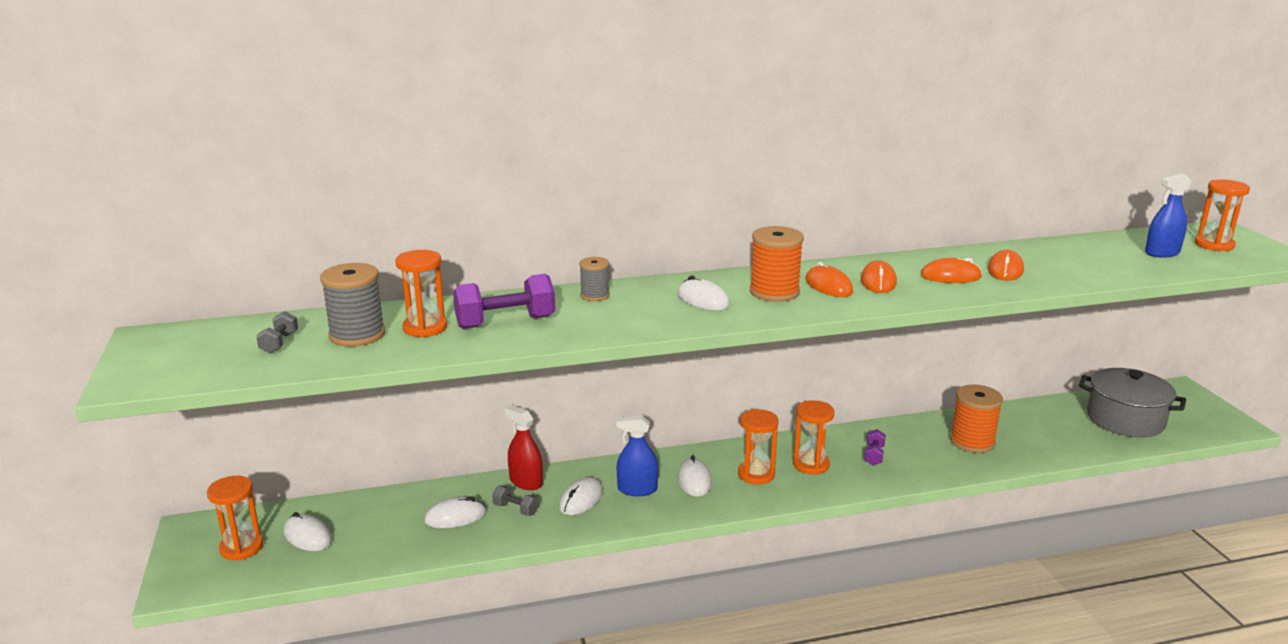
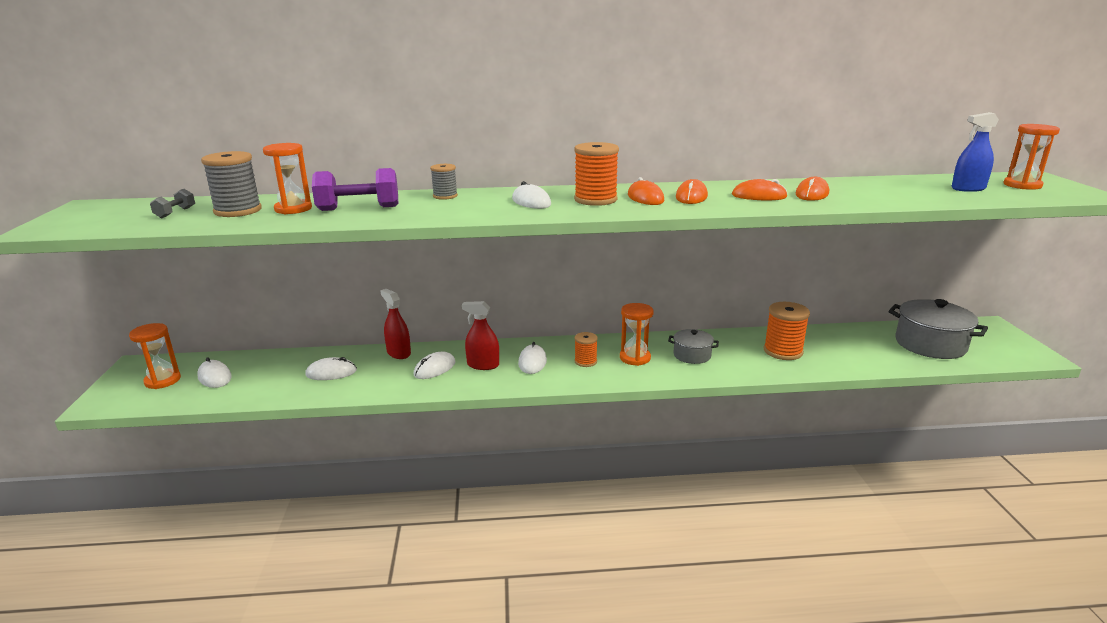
camera: 10 degrees right, 0 degrees up
grey dumbbell [492,486,539,516] -> none
blue spray bottle [616,416,658,496] -> red spray bottle [462,301,499,370]
orange hourglass [738,409,779,485] -> orange spool [574,332,598,367]
purple dumbbell [864,429,886,465] -> grey pot [668,329,719,364]

